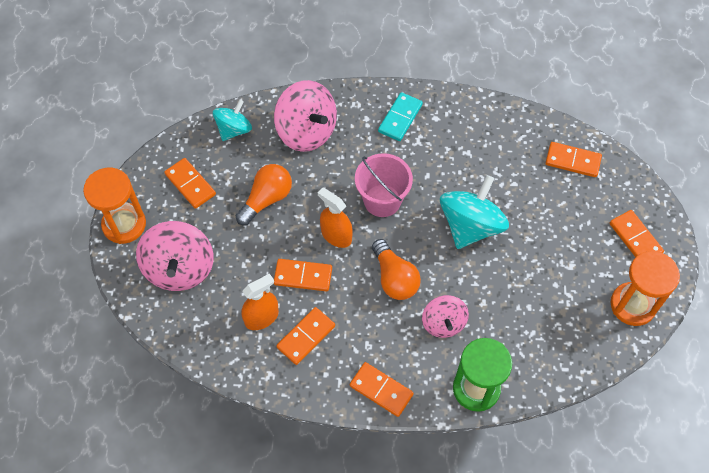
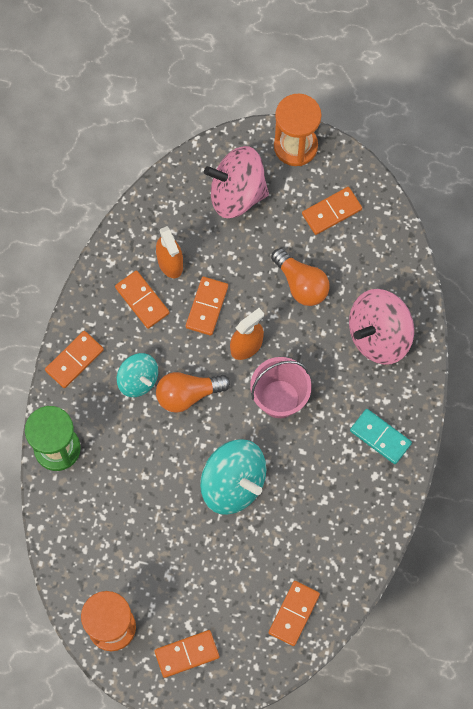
camera: 100 degrees right, 10 degrees up
turquoise spinning top [213,99,252,141] -> turquoise spinning top moved to [117,353,158,397]
pink spinning top [422,295,469,338] -> none

